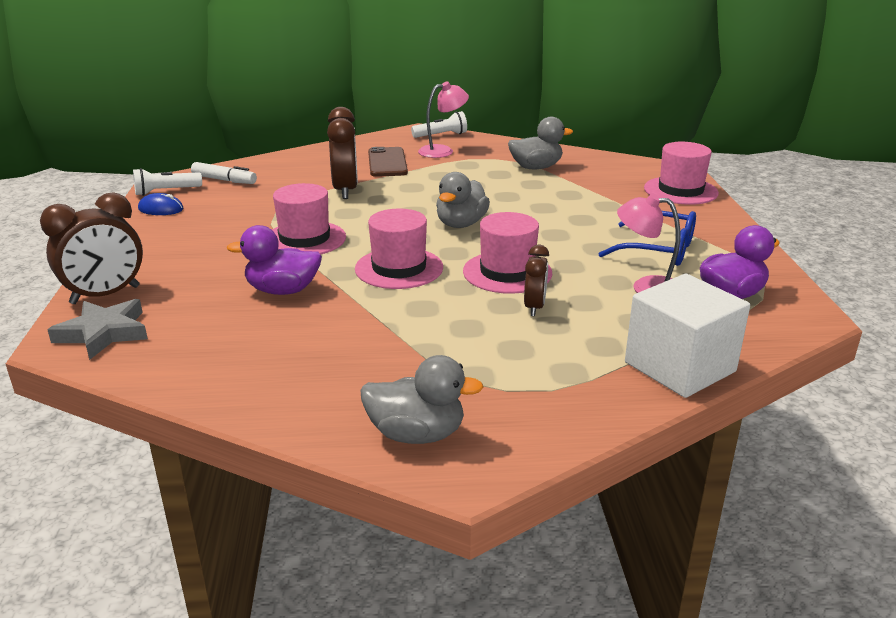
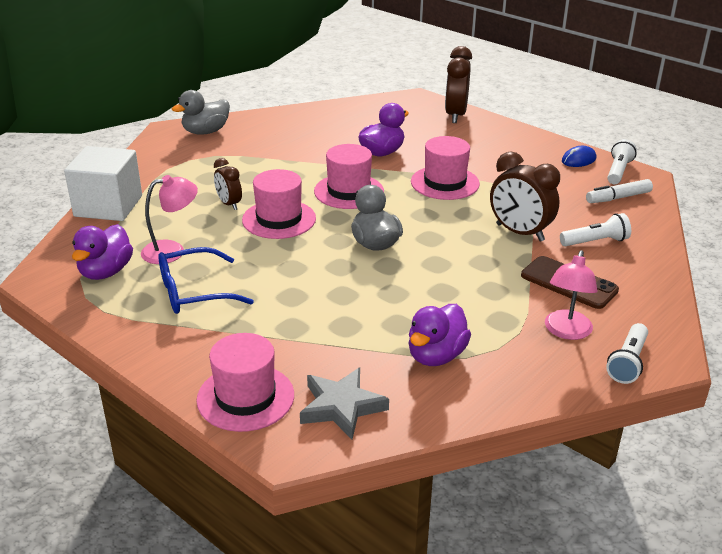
camera: 135 degrees right, 5 degrees up
grey star [47,299,148,360] -> grey star moved to [300,367,389,439]
grey duck [508,117,573,169] -> purple duck [409,304,471,366]
none -> white flashlight [560,213,631,246]

